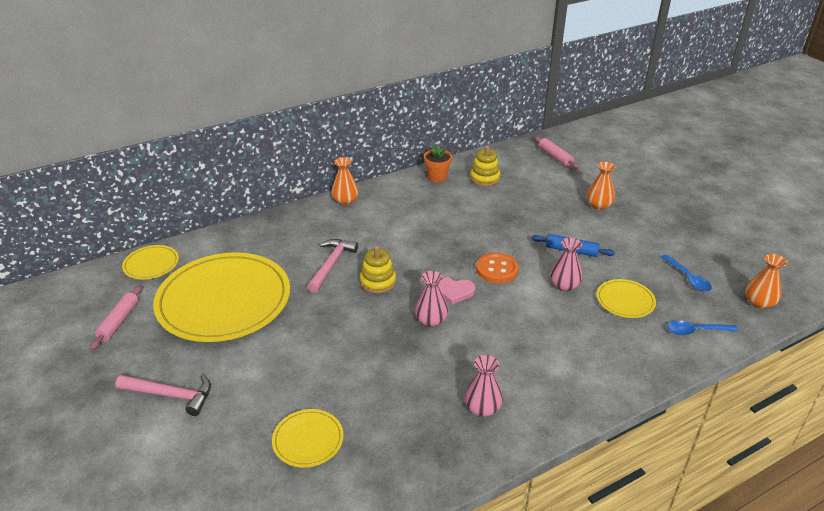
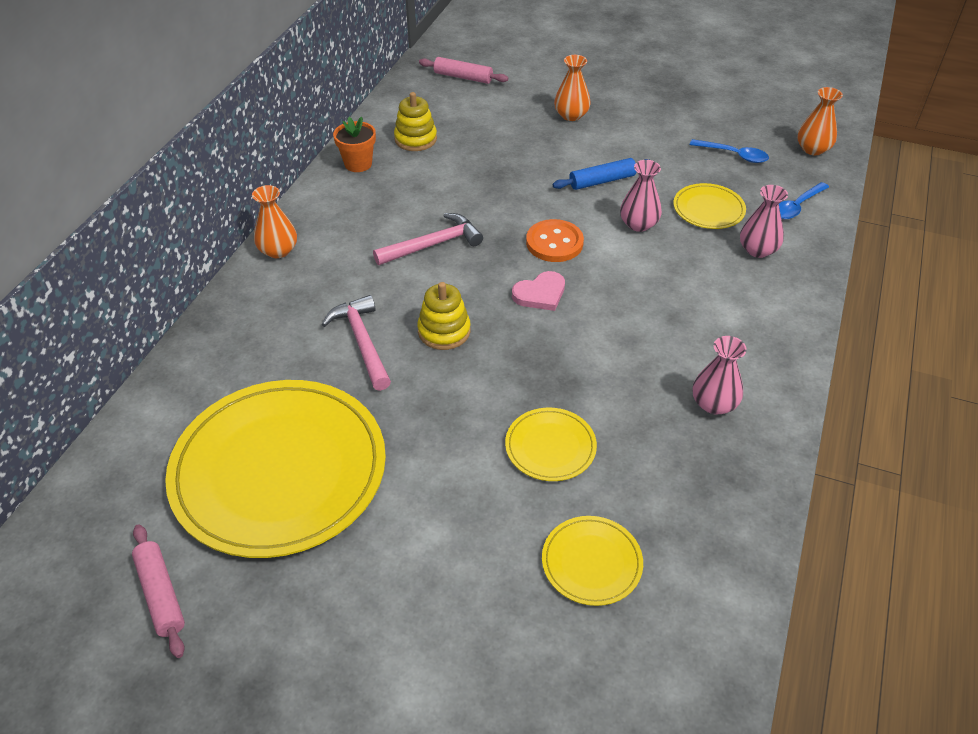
camera: 40 degrees left, 10 degrees up
pink hammer [115,375,211,416] -> pink hammer moved to [373,213,483,265]
yellow plate [122,245,179,280] -> yellow plate moved to [505,408,597,481]
pink vase [415,271,448,327] -> pink vase moved to [740,185,788,258]

